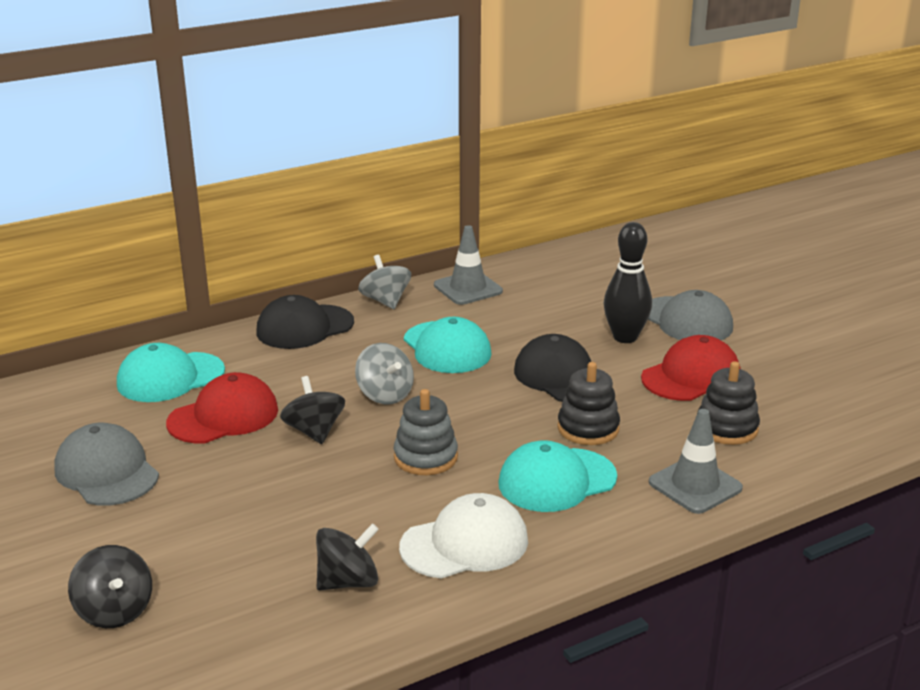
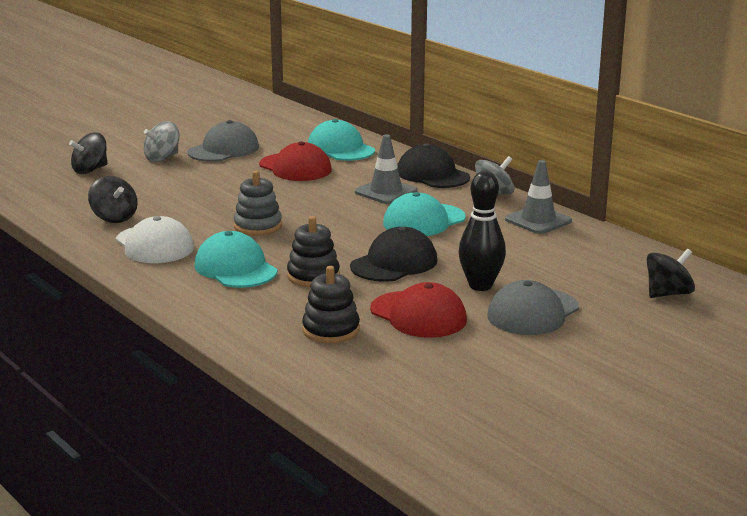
camera: 80 degrees right, 5 degrees down
black spinning top [280,376,345,444] -> black spinning top moved to [647,248,695,298]
grey spinning top [355,343,414,404] -> grey spinning top moved to [143,121,180,162]
grey traffic cone [649,409,743,514] -> grey traffic cone moved to [355,134,418,204]

